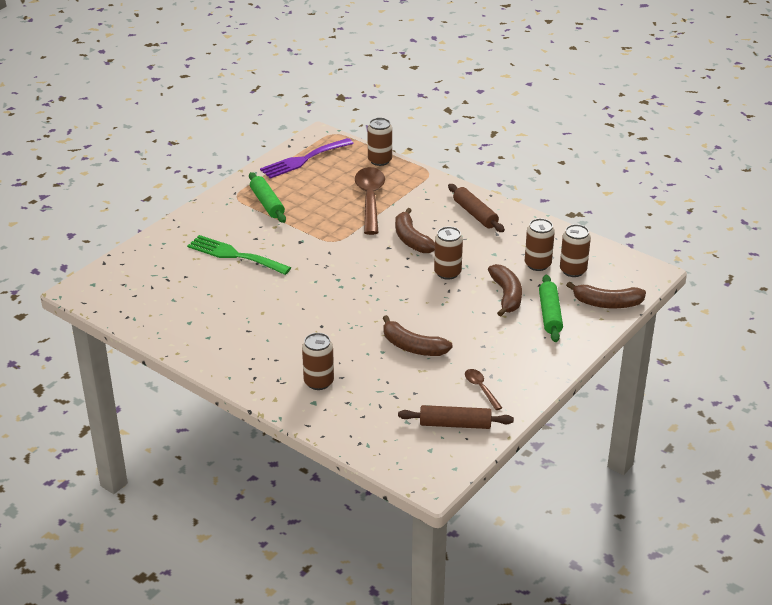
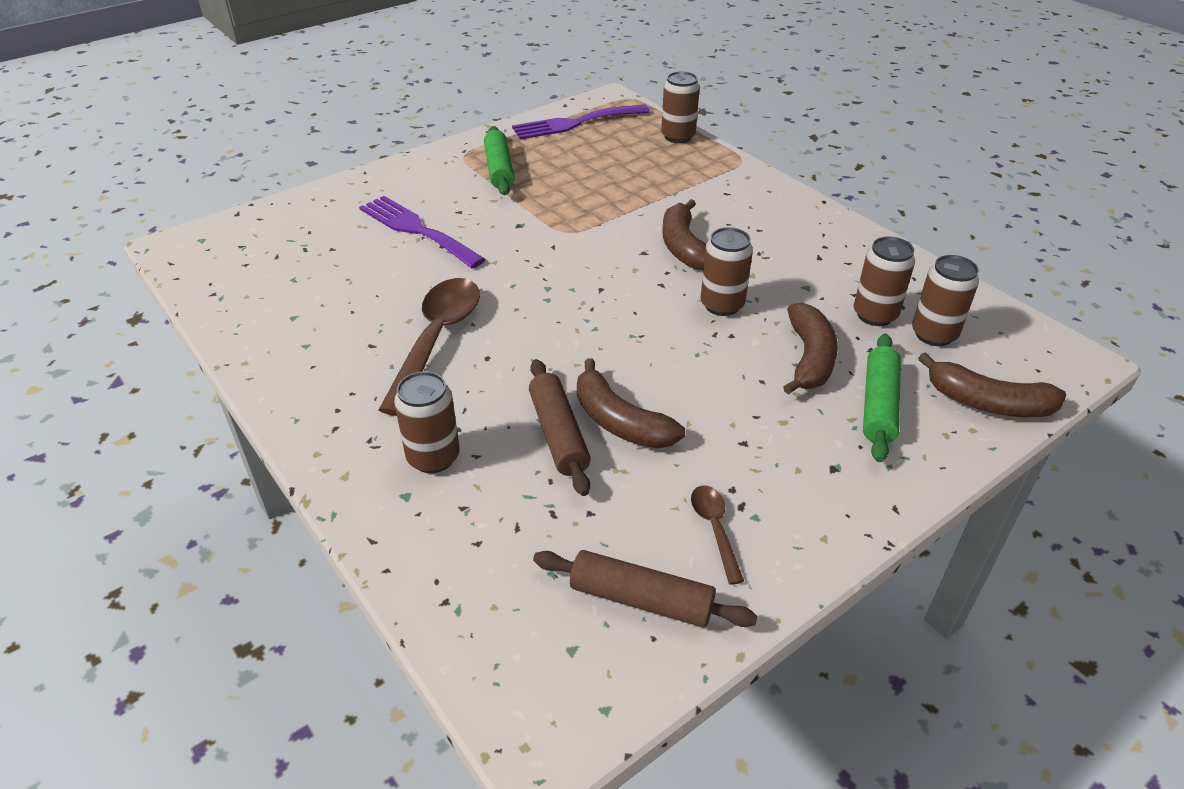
camera: 15 degrees right, 5 degrees up
green fork [187,235,291,275] -> purple fork [359,196,486,268]
brown spoon [355,167,385,235] -> brown spoon moved to [379,278,480,416]
brown rolling pin [448,184,505,232] -> brown rolling pin moved to [529,359,591,496]

